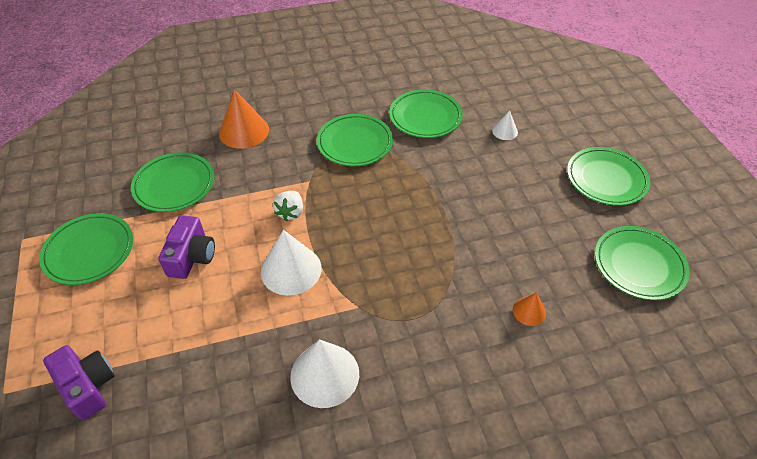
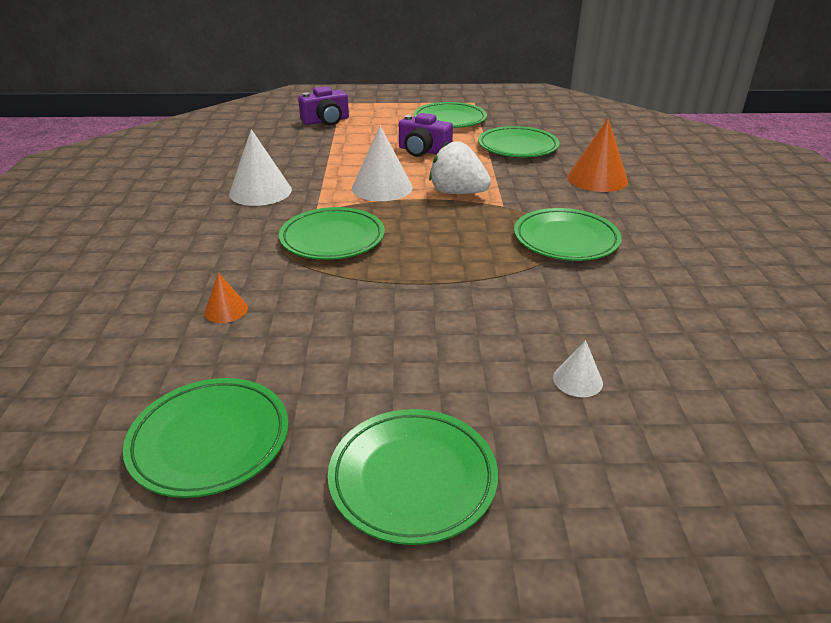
camera: 105 degrees right, 15 degrees down
white strawberry [273,191,303,221] -> white strawberry [429,141,491,194], size x1.60
green plate [389,90,463,138] -> green plate moved to [279,207,385,260]

